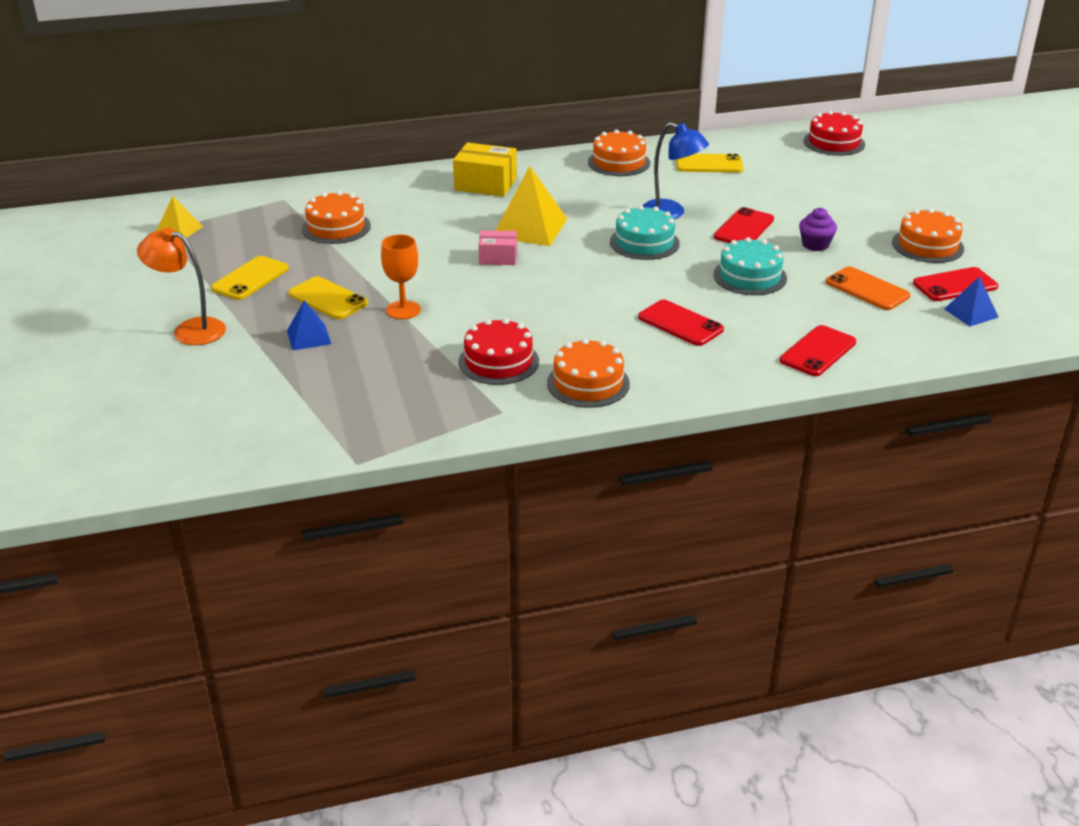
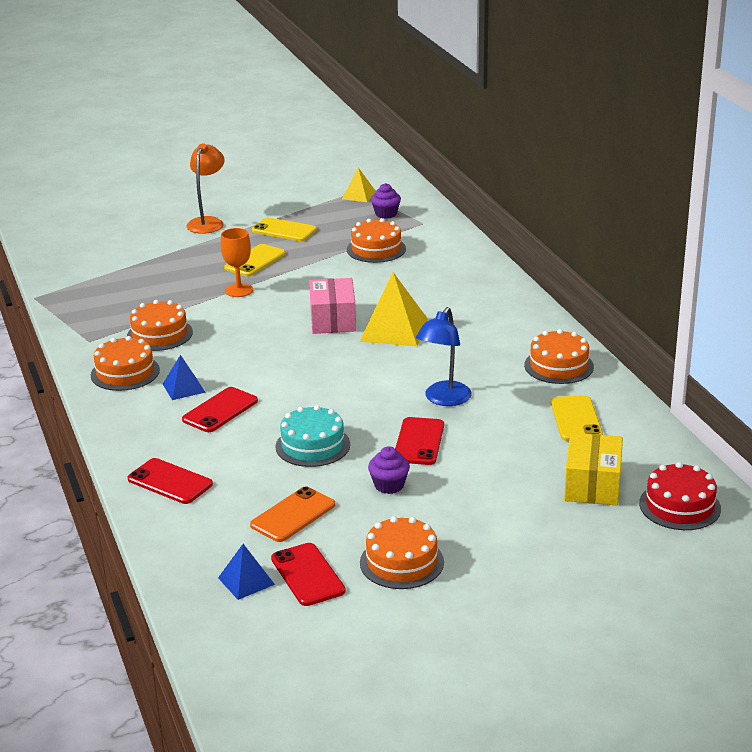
camera: 85 degrees right, 5 degrees down
blue pyramid [287,300,331,350] -> blue pyramid moved to [163,355,206,400]
yellow box [453,143,517,197] -> yellow box moved to [564,433,623,505]
red cake [458,318,539,385] -> orange cake [127,300,193,351]
pink box [478,230,517,265] -> pink box [309,278,356,334], size x1.60
turquoise cake [610,205,680,260] -> none
red phone [714,207,774,243] -> red phone turned 75 degrees clockwise [395,417,444,465]
none -> purple cupcake [371,183,401,219]

